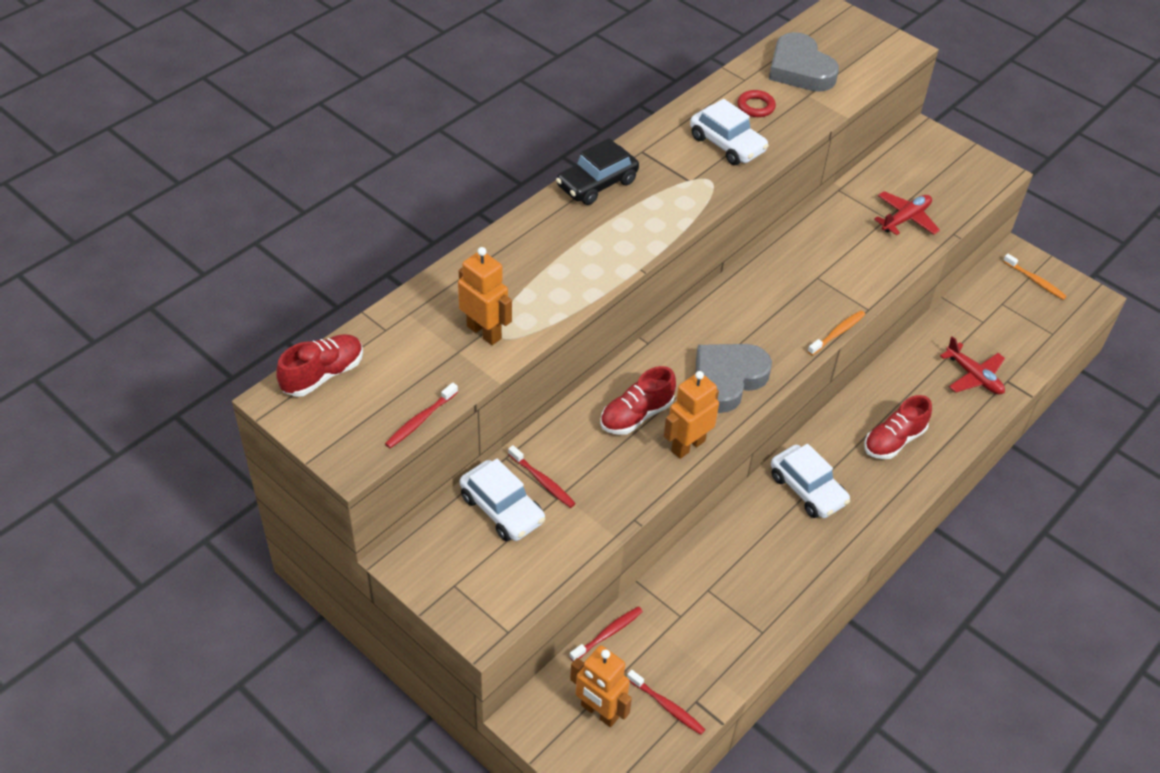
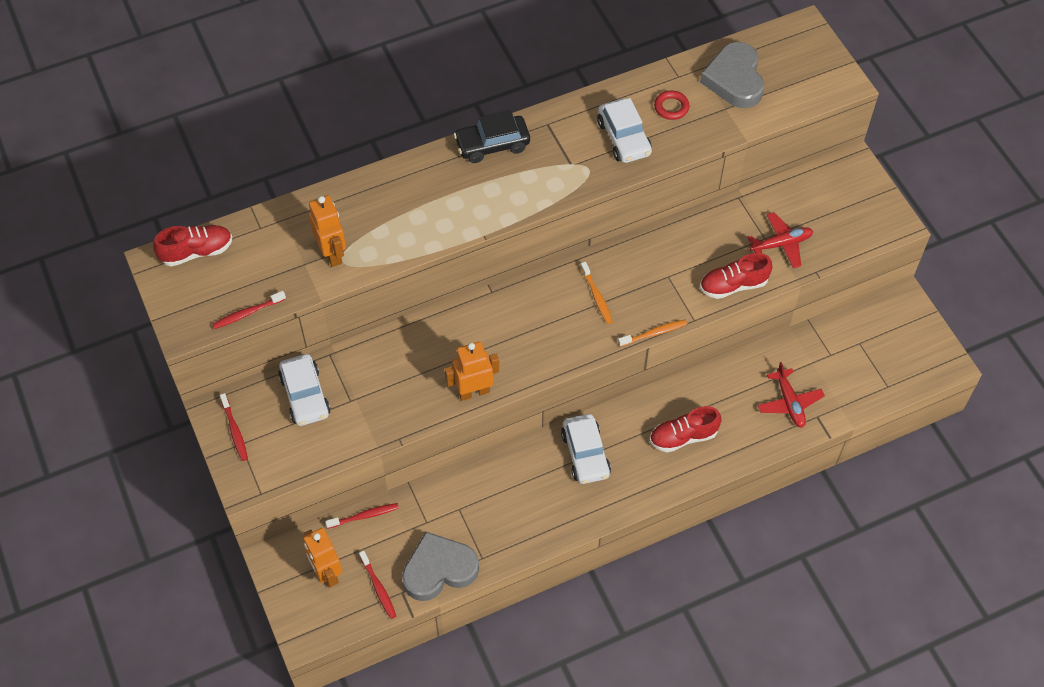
camera: 25 degrees right, 10 degrees up
red toothbrush [508,445,576,508] -> red toothbrush moved to [220,393,248,461]
red shoe [600,366,676,435] -> red shoe moved to [700,253,772,299]
grey heart [696,344,772,413] -> grey heart moved to [402,532,479,601]
orange toothbrush [1003,254,1067,300] -> orange toothbrush moved to [580,262,613,324]

